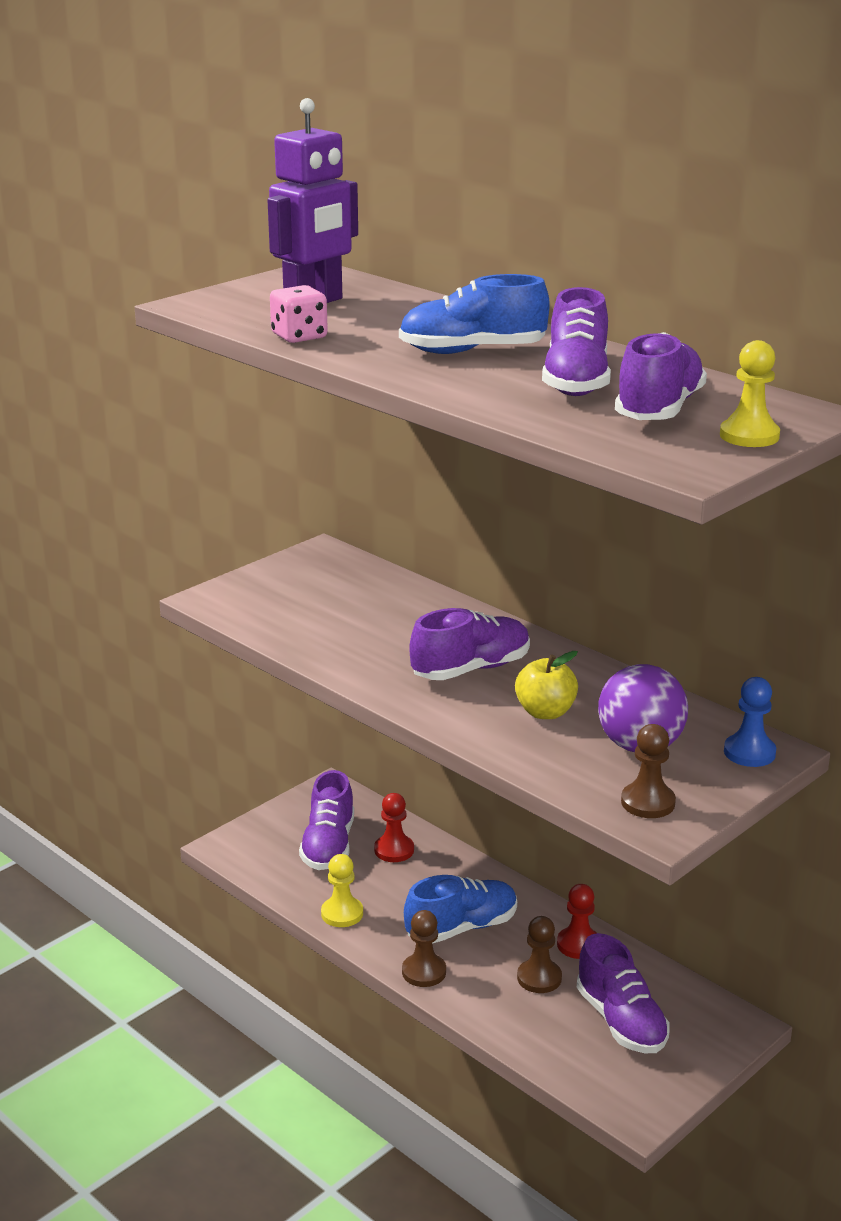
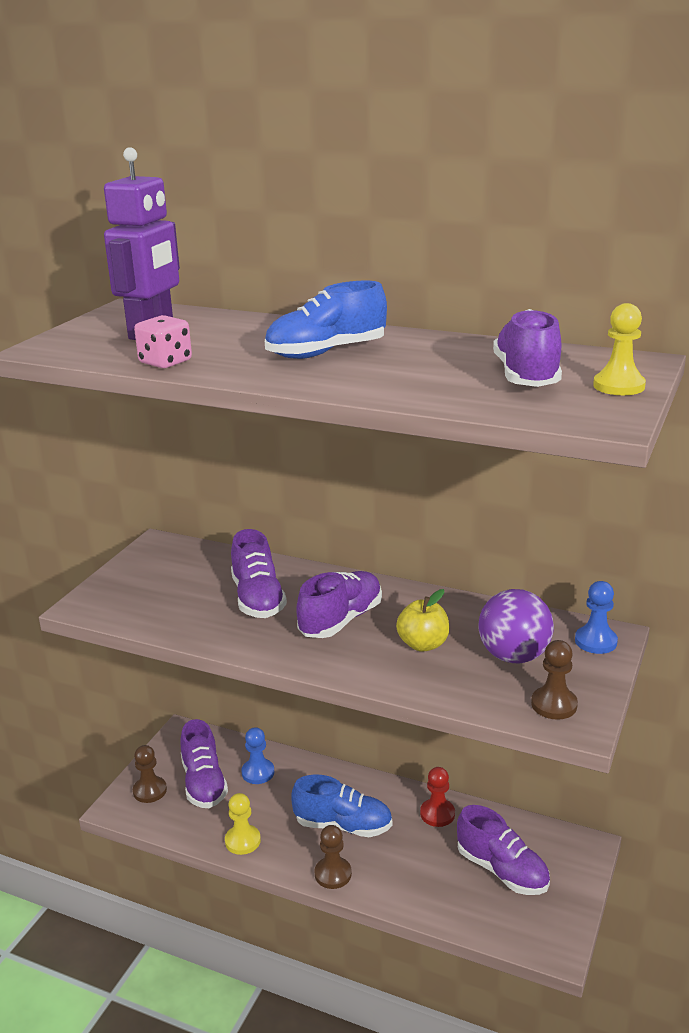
camera: 20 degrees left, 0 degrees up
red pawn [374,793,414,862] -> blue pawn [241,727,274,784]
blue shoe [404,875,517,944] -> blue shoe turned 60 degrees clockwise [291,774,392,837]
brown pawn [517,916,562,993] -> brown pawn moved to [133,745,167,803]
purple shoe [542,287,611,396] -> purple shoe moved to [231,529,287,618]

